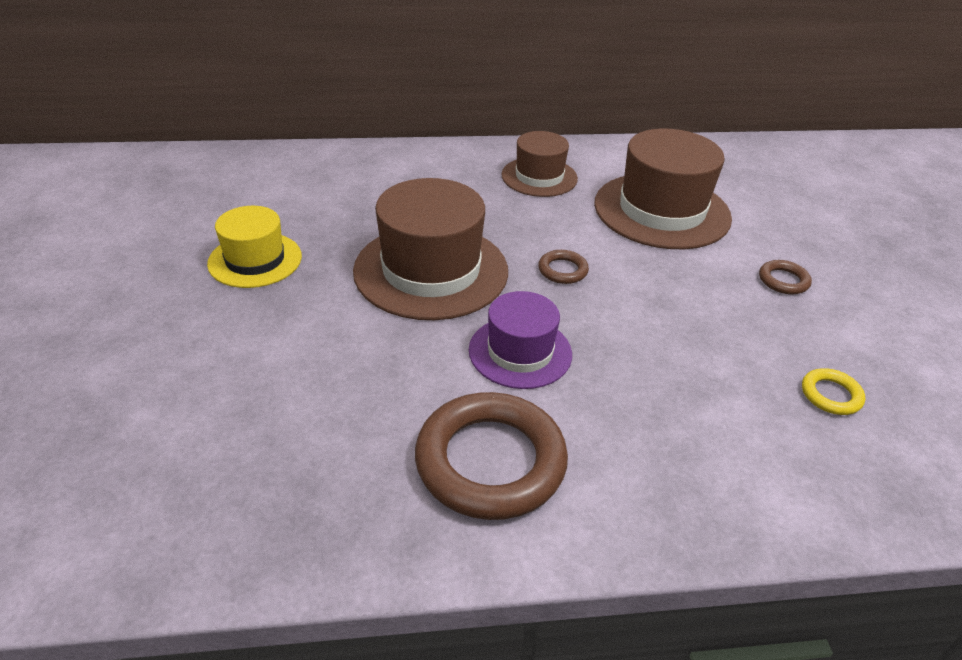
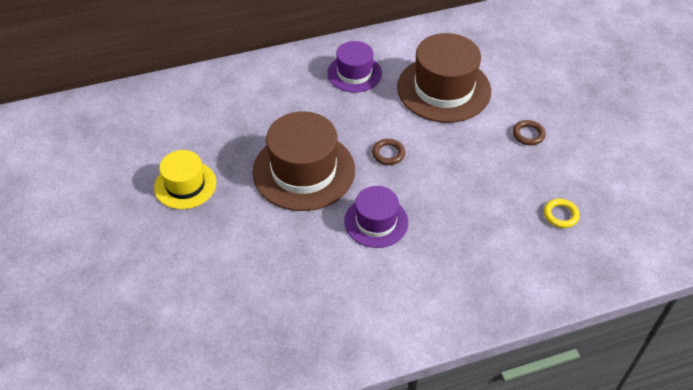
camera: 10 degrees left, 10 degrees up
brown ring [415,392,568,520] -> none
brown hat [501,131,578,197] -> purple hat [327,41,382,93]

